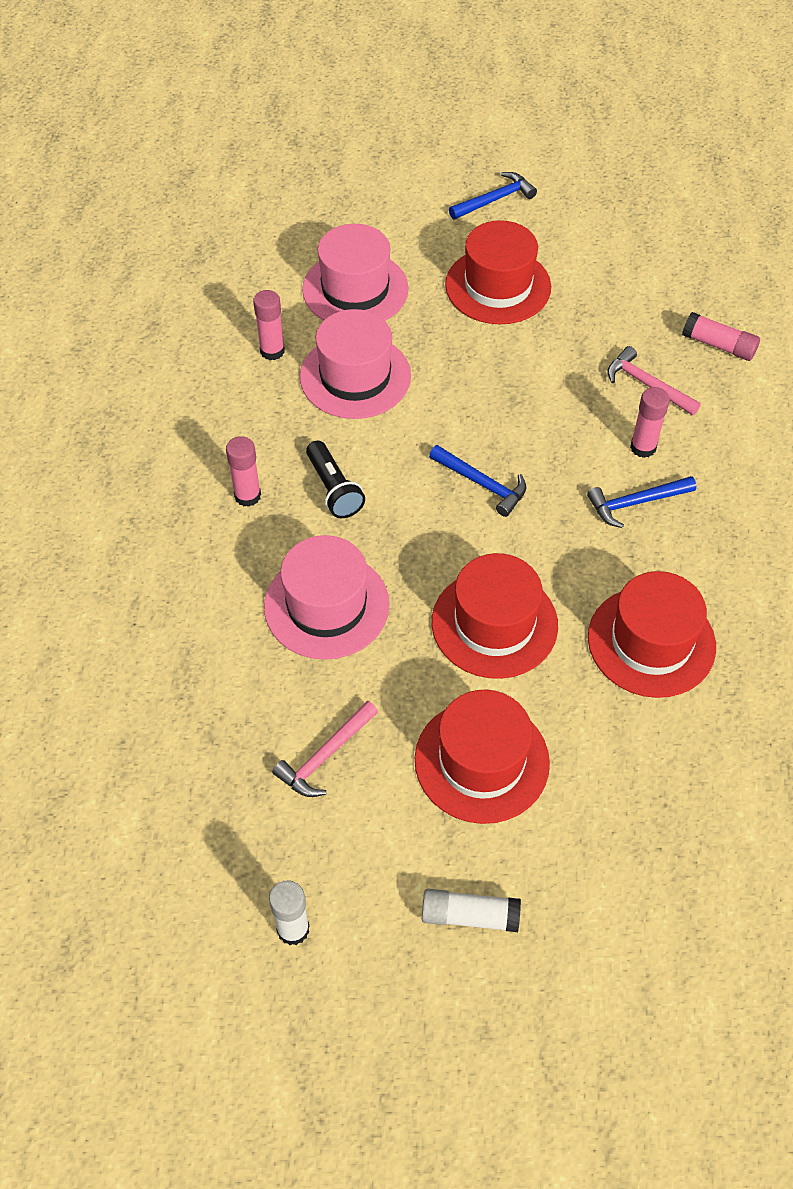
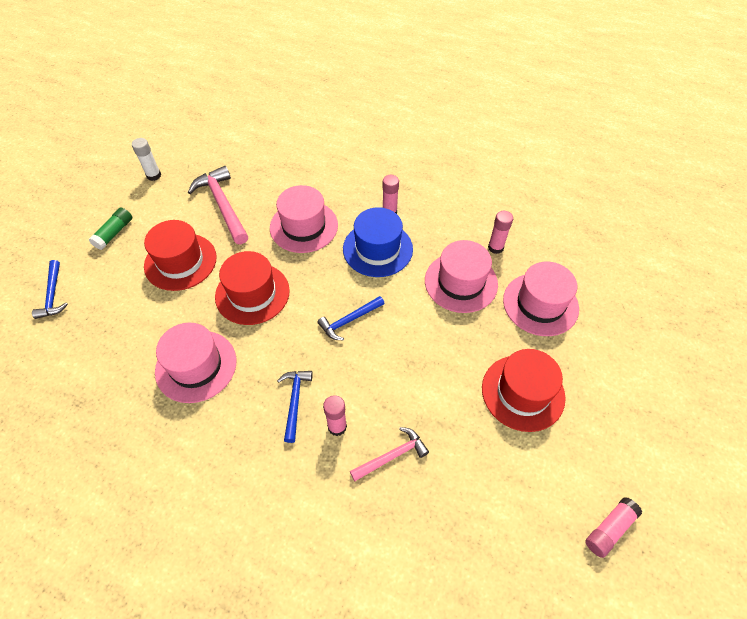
camera: 110 degrees right, 0 degrees up
pink hammer [272,701,378,797] -> pink hammer [188,166,248,244], size x1.65
black flashlight [306,441,365,518] -> blue hat [343,207,413,277]
white glue stick [422,889,521,932] -> green glue stick [88,208,132,250]
blue hammer [449,172,537,219] -> blue hammer moved to [32,260,68,319]
red hat [588,571,716,698] -> pink hat [155,323,236,403]
pink glue stick [682,312,760,361] -> pink glue stick moved to [585,497,642,558]

